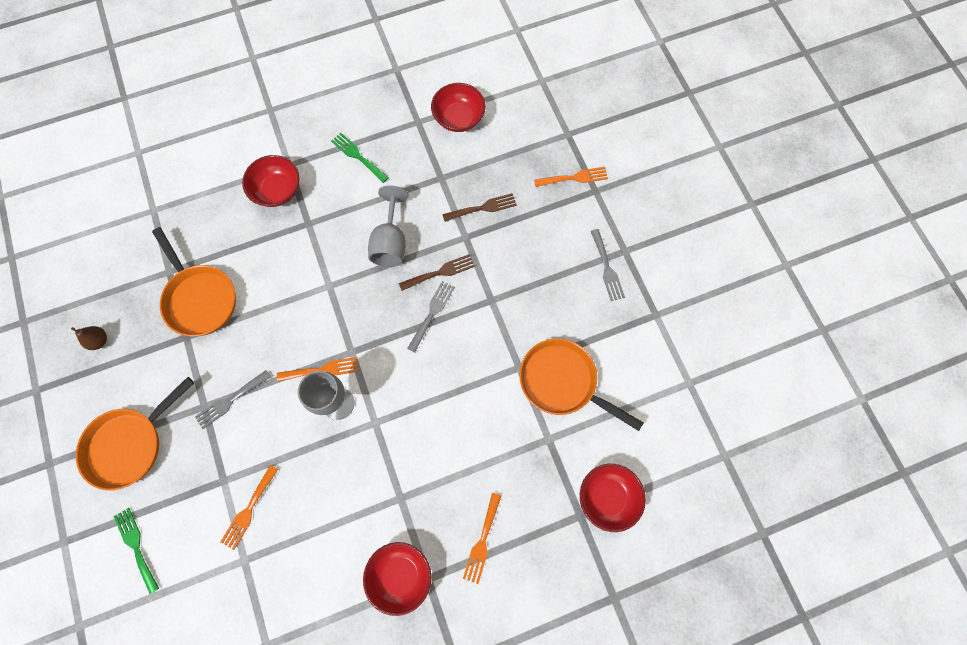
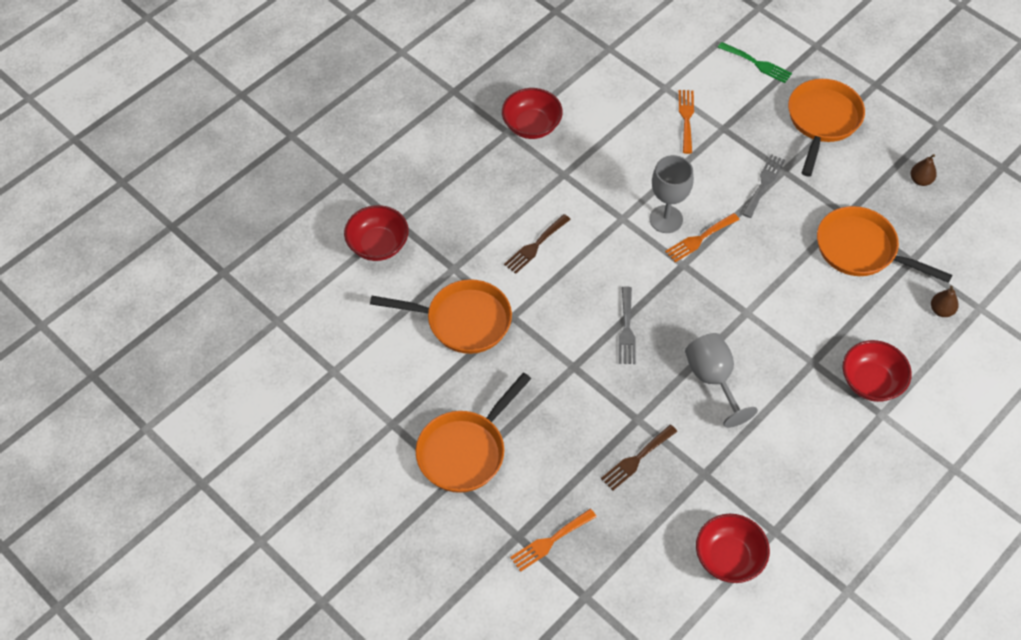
camera: 155 degrees right, 15 degrees down
green fork [331,133,389,183] -> none
brown fork [399,254,475,291] -> brown fork moved to [504,214,571,274]
orange fork [463,493,501,584] -> none
grey fork [591,229,625,301] -> orange pan [416,373,531,493]
none -> brown pear [931,285,959,317]

